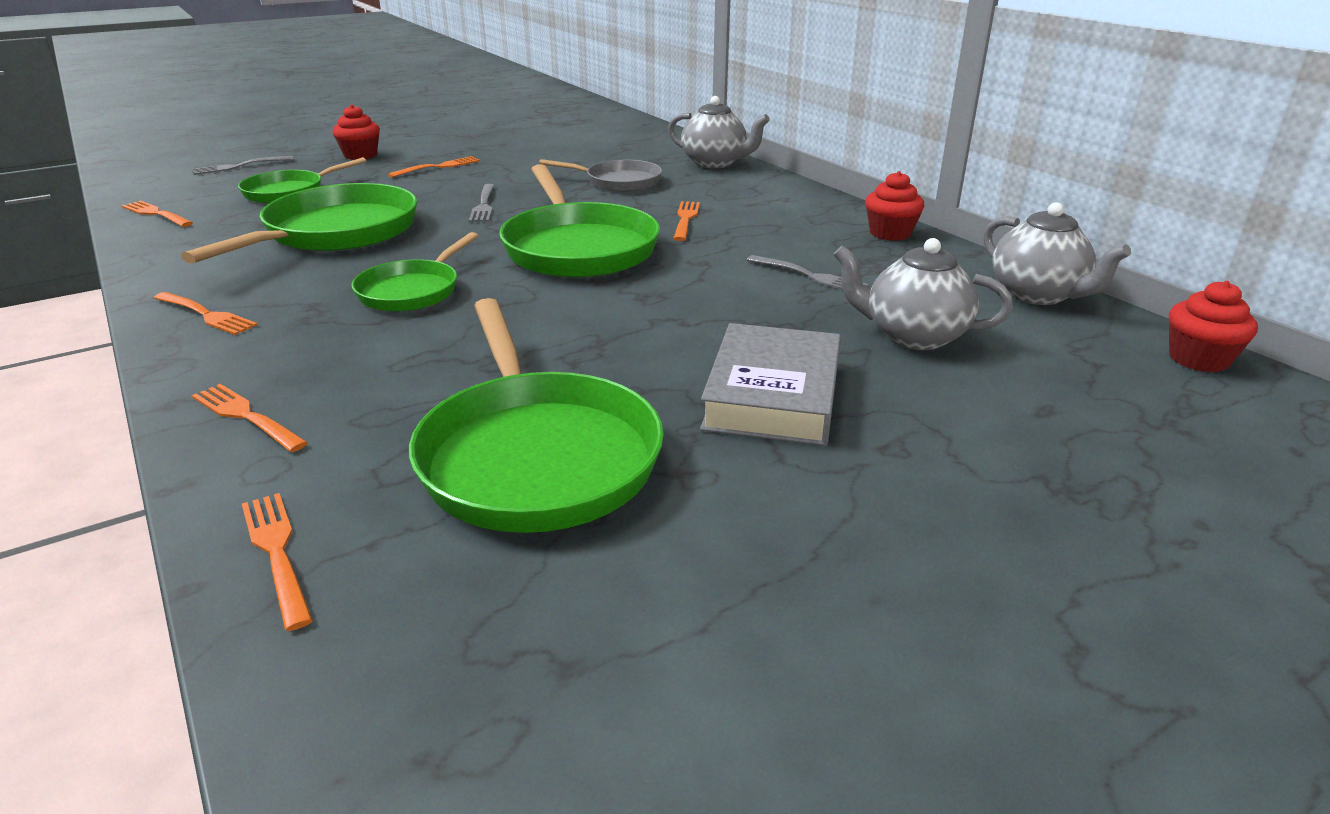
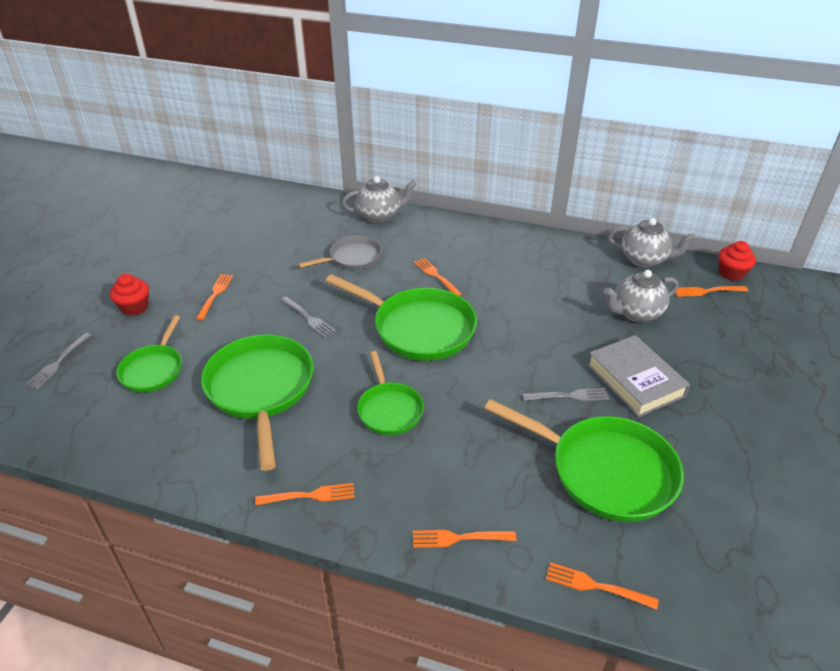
camera: 40 degrees left, 10 degrees up
orange fork [121,200,193,227] -> orange fork moved to [676,286,748,297]
grey fork [747,255,869,290] -> grey fork moved to [522,388,609,401]
red cupcake [865,171,924,241] -> none

